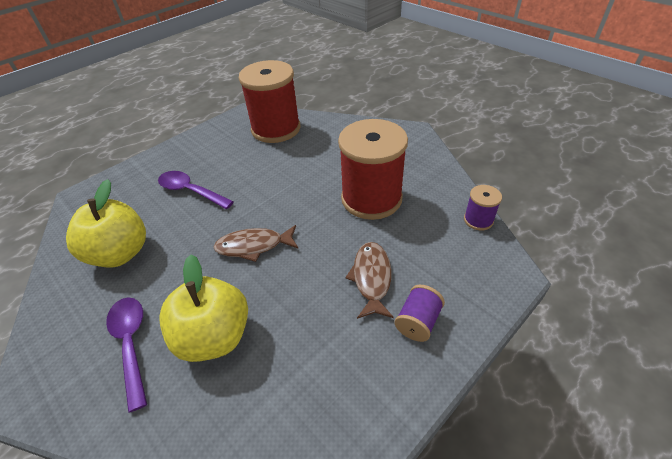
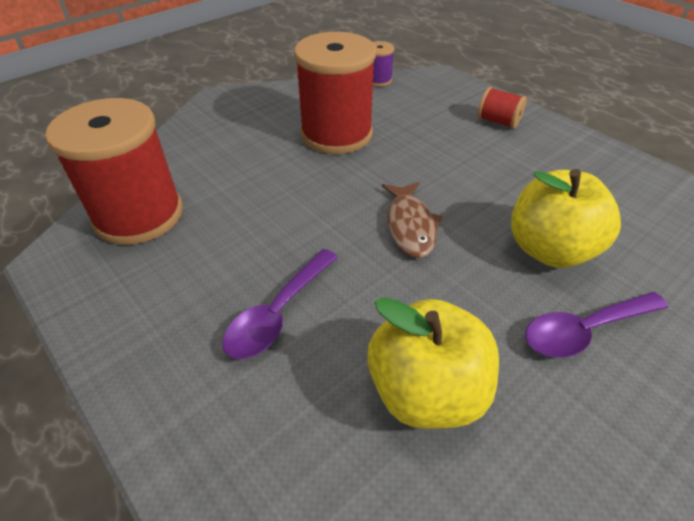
camera: 90 degrees left, 0 degrees up
brown fish [345,242,394,319] -> none
purple spool [394,285,445,342] -> red spool [477,87,527,129]

